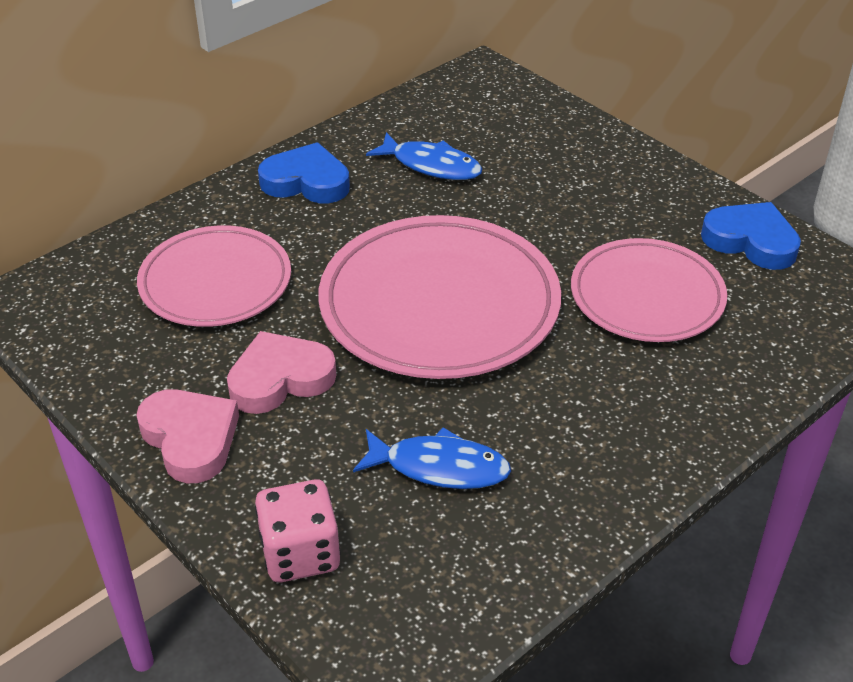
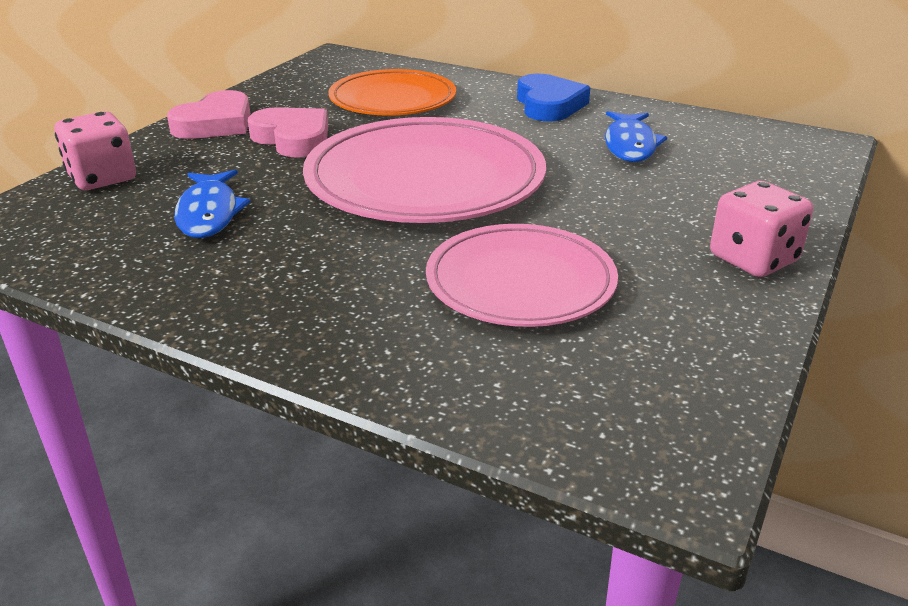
camera: 70 degrees right, 10 degrees down
pink plate [137,225,291,327] -> orange plate [328,69,456,116]
blue heart [701,202,801,270] -> none
none -> pink dice [710,181,813,277]

